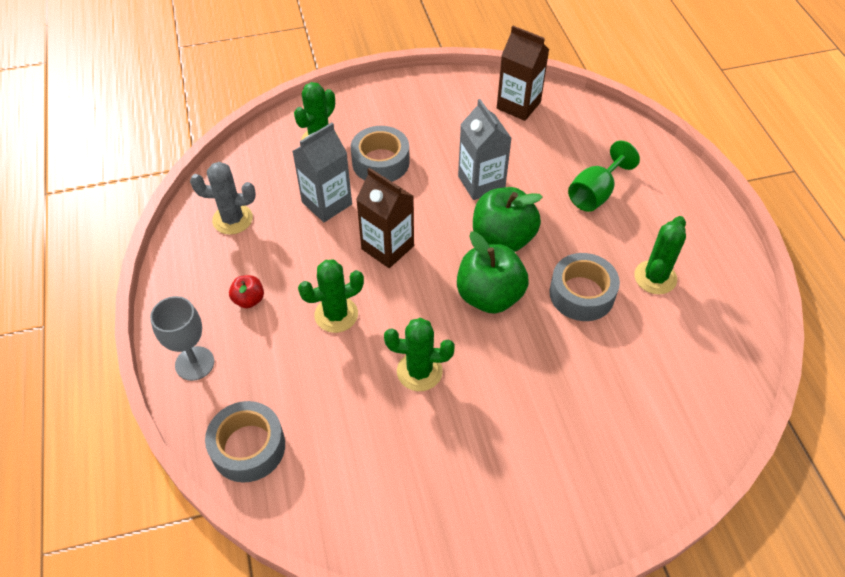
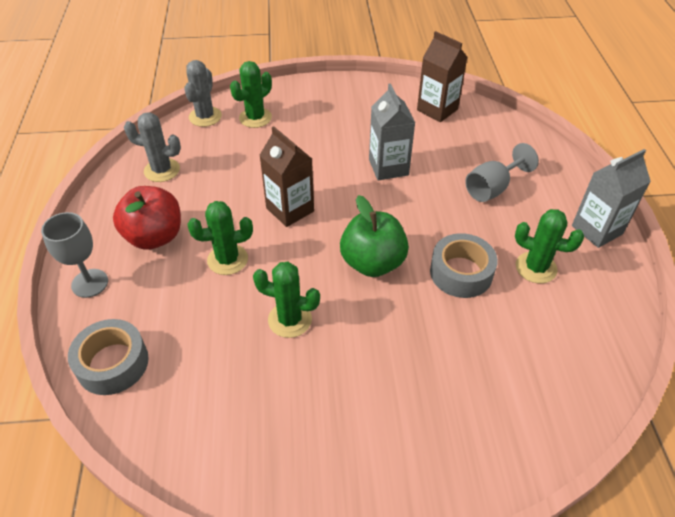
camera: 10 degrees right, 5 degrees down
red apple [229,275,264,308] -> red apple [113,186,181,250], size x2.06
grey carton [292,123,352,222] -> grey carton moved to [572,149,651,248]
grey tape [351,126,410,182] -> none
green apple [473,187,543,252] -> none
green goblet [568,141,640,212] -> grey goblet [465,143,539,202]
green cactus [634,216,686,294] -> green cactus turned 75 degrees clockwise [515,209,584,284]
none -> grey cactus [184,60,222,127]

